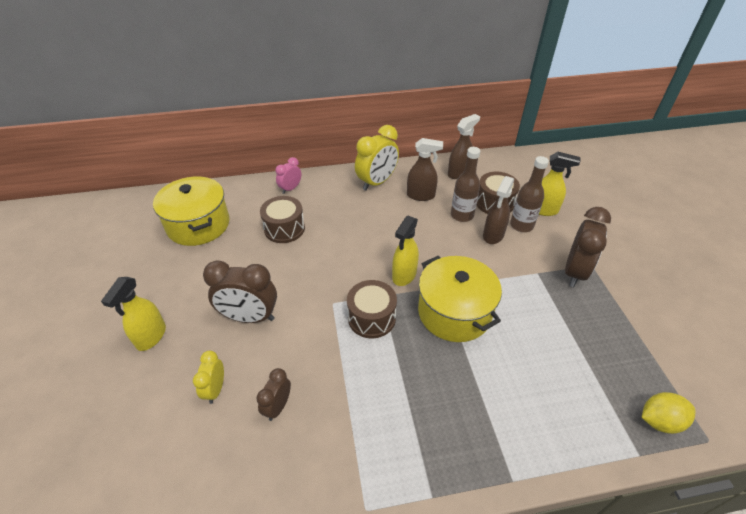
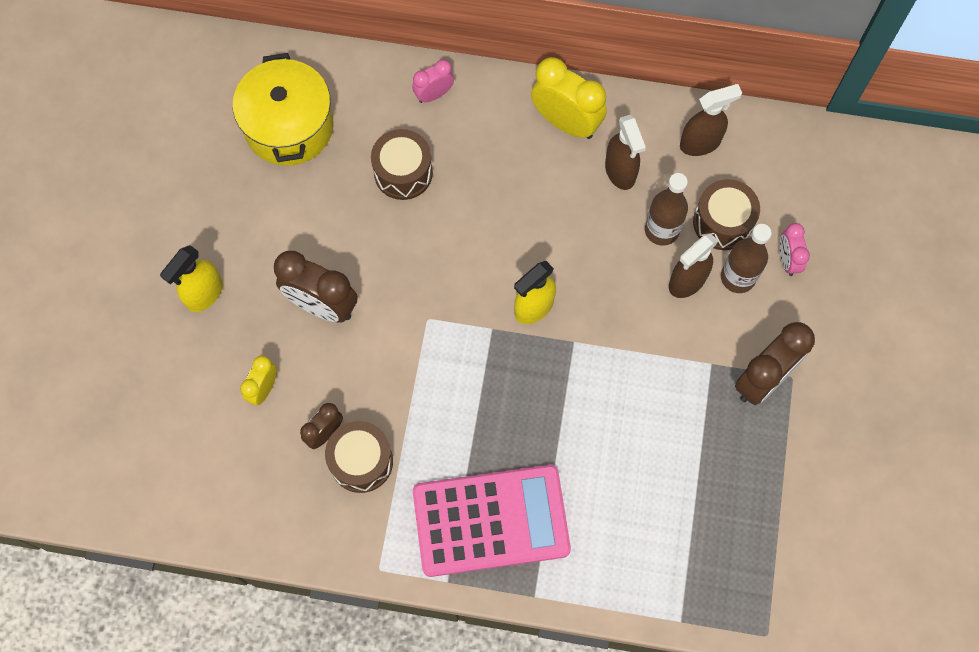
camera: 20 degrees right, 25 degrees up
brown drum [347,280,397,338] -> brown drum moved to [325,421,393,493]
yellow clock [355,125,399,191] -> yellow clock turned 120 degrees counterclockwise [531,57,607,139]
brown spray bottle [407,138,443,201] -> brown spray bottle turned 45 degrees clockwise [605,115,646,190]
yellow pot [418,256,502,342] -> none
yellow spray bottle [539,152,581,216] -> pink clock [779,223,810,276]
yellow lemon [642,392,695,434] -> none
none -> pink calculator [413,465,571,577]

